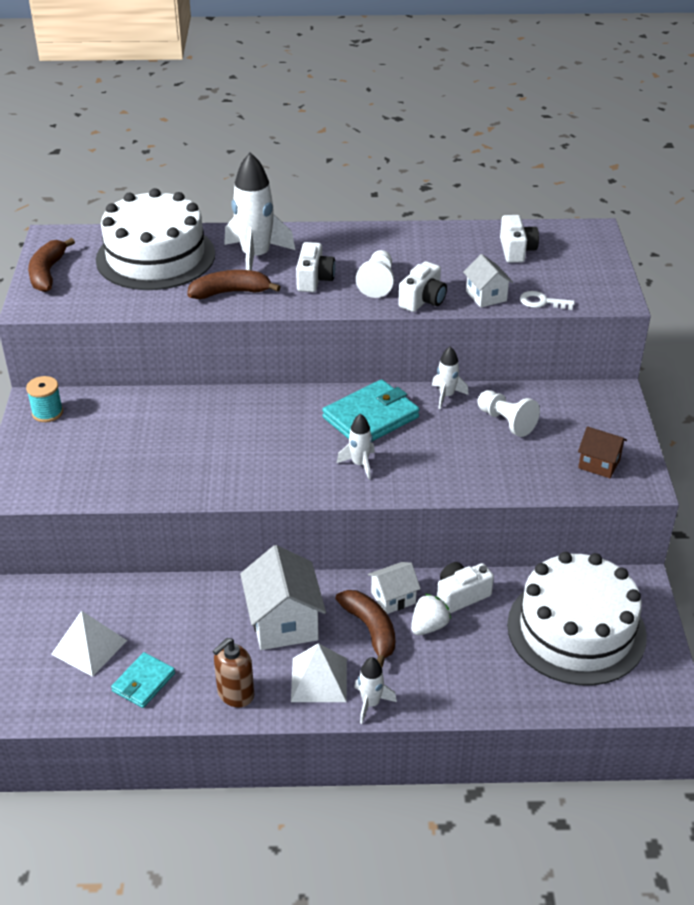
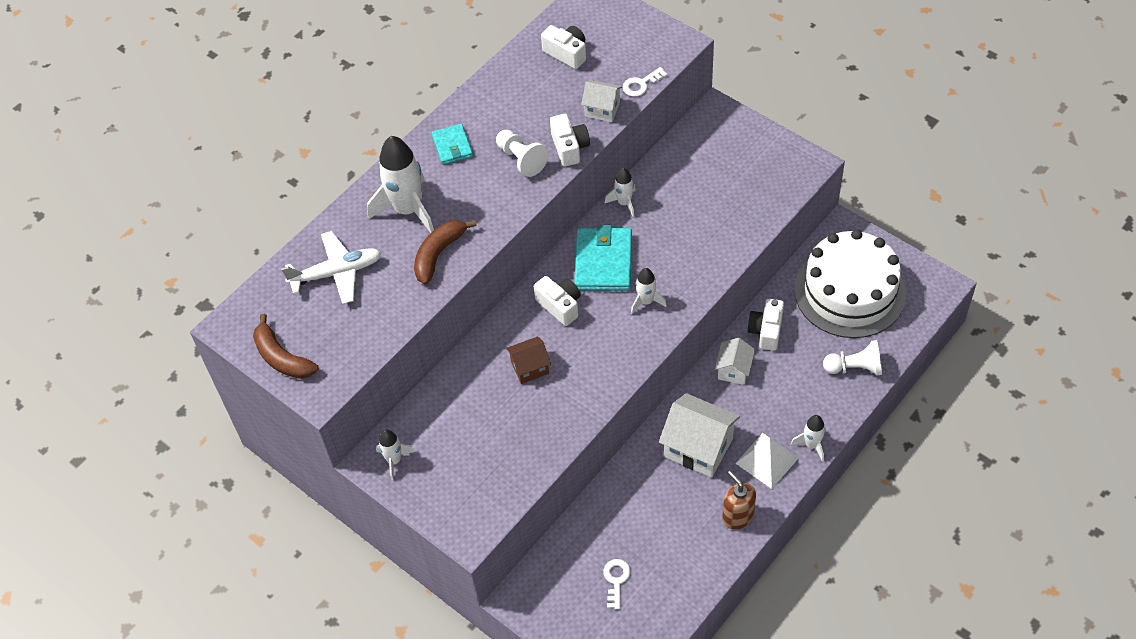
camera: 45 degrees left, 15 degrees up
turquoise spool [26,376,63,422] -> white rocket [376,429,415,480]
white pyramid [51,611,127,677] -> white key [603,559,631,609]
white cake [96,188,215,290] -> white plane [281,231,381,304]
turquoise wallet [111,652,175,708] -> turquoise wallet moved to [431,124,473,165]
brown soap dispenser [213,638,254,707] -> brown soap dispenser turned 150 degrees clockwise [722,471,756,529]
white camera [296,242,336,292] -> white camera moved to [534,276,581,326]
brown banana [335,590,395,667] -> none
white strawberry [411,593,451,635] -> none
white pawn [477,390,540,437] -> white pawn moved to [823,340,882,376]
brown house [578,426,627,478] -> brown house moved to [506,336,551,384]

